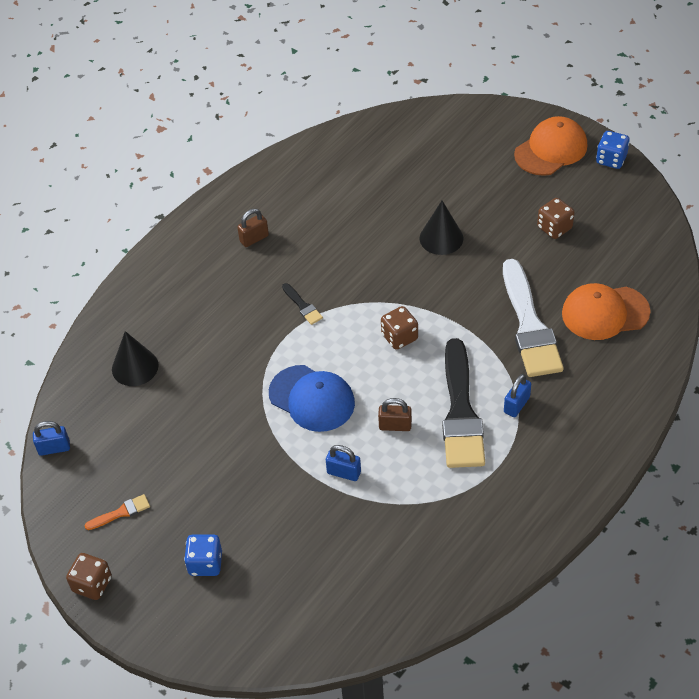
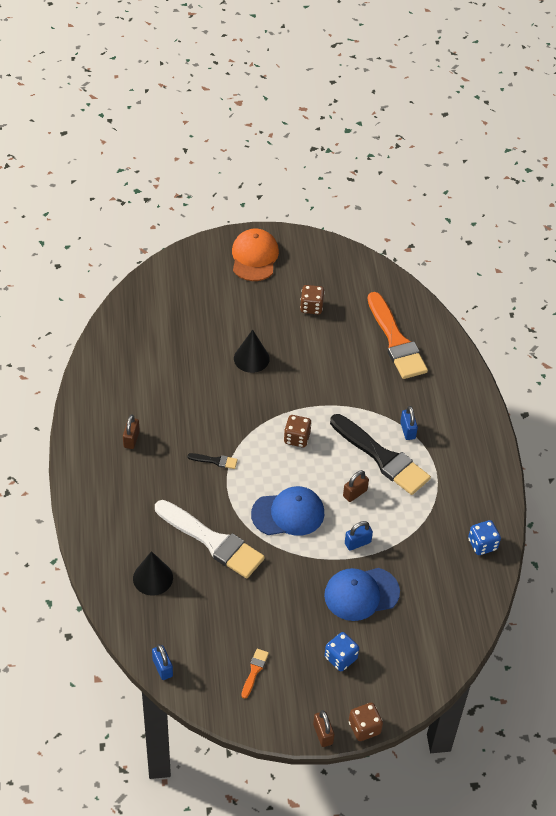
camera: 50 degrees left, 0 degrees up
blue padlock [33,421,70,456] -> blue padlock turned 60 degrees counterclockwise [152,644,173,680]
brown dice [66,553,112,600] -> brown dice moved to [349,703,383,741]
white brush [503,259,564,377] -> white brush moved to [155,500,265,578]
orange cap [562,283,651,340] -> orange brush [367,292,428,379]
blue dice [596,131,630,169] -> blue dice moved to [468,520,501,555]
none -> brown padlock [313,710,335,747]
none -> blue cap [324,568,400,621]

